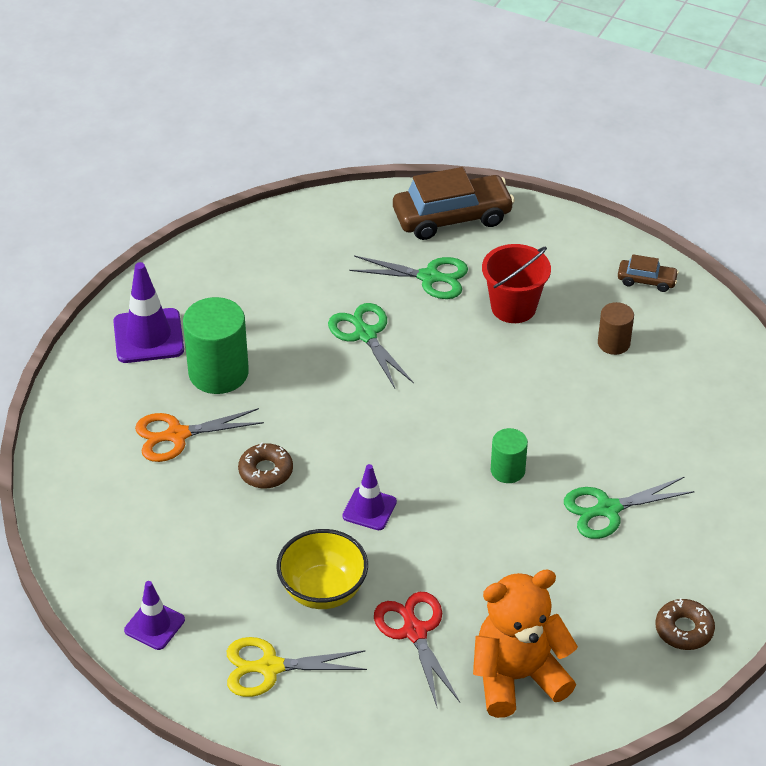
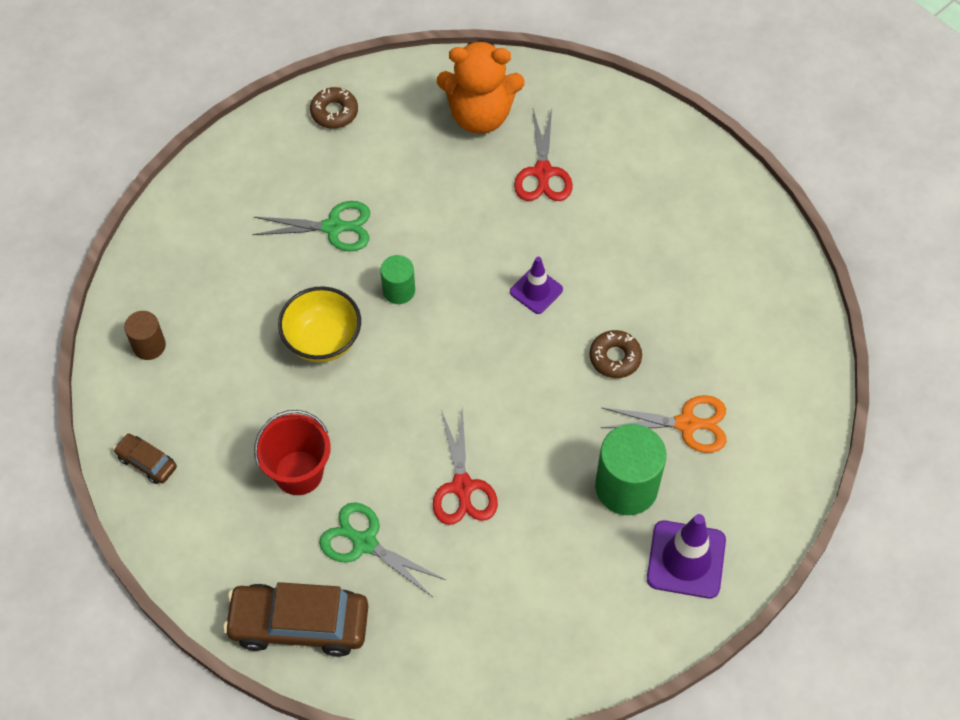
camera: 160 degrees left, 15 degrees up
purple traffic cone [124,581,185,650] -> none
yellow scissors [227,637,367,697] -> none
yellow bowl [276,529,368,609] -> yellow bowl moved to [278,286,361,362]
green scissors [328,303,414,388] -> red scissors [433,407,498,525]
brown cylinder [598,302,634,355] -> brown cylinder moved to [124,311,166,360]

